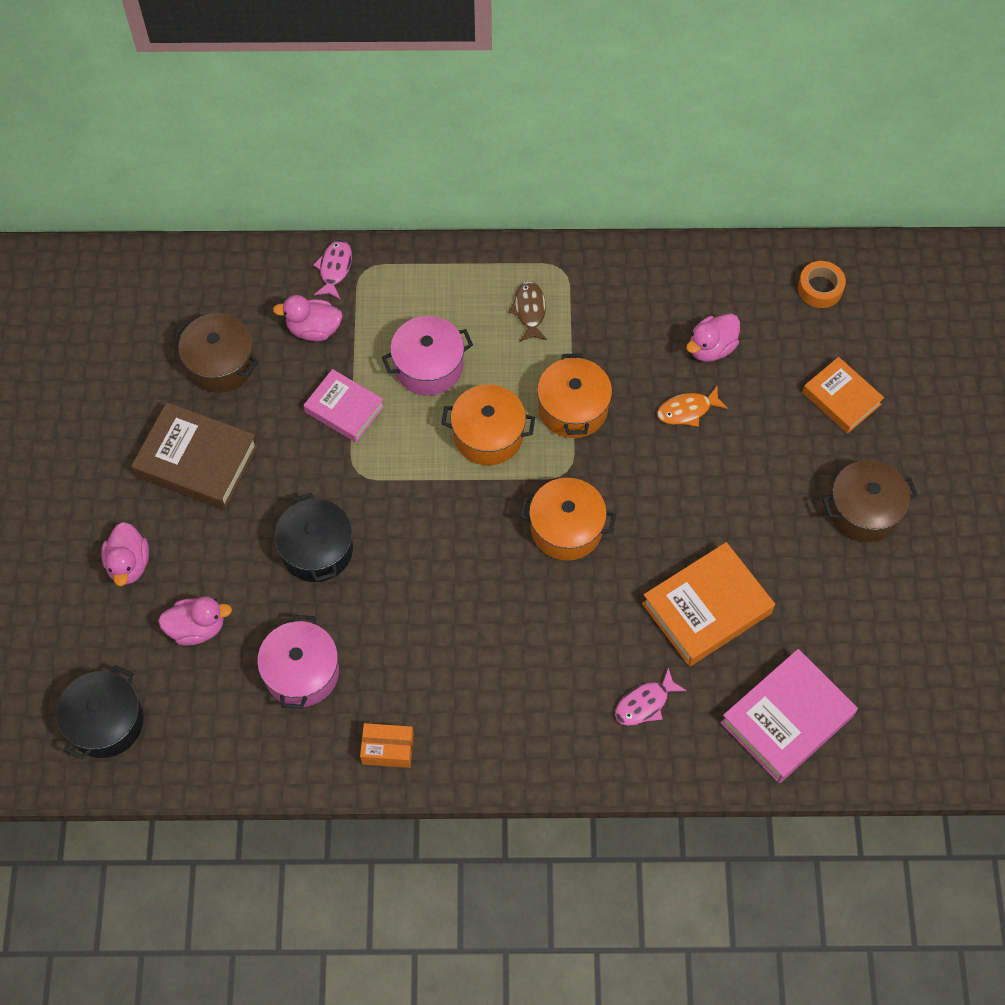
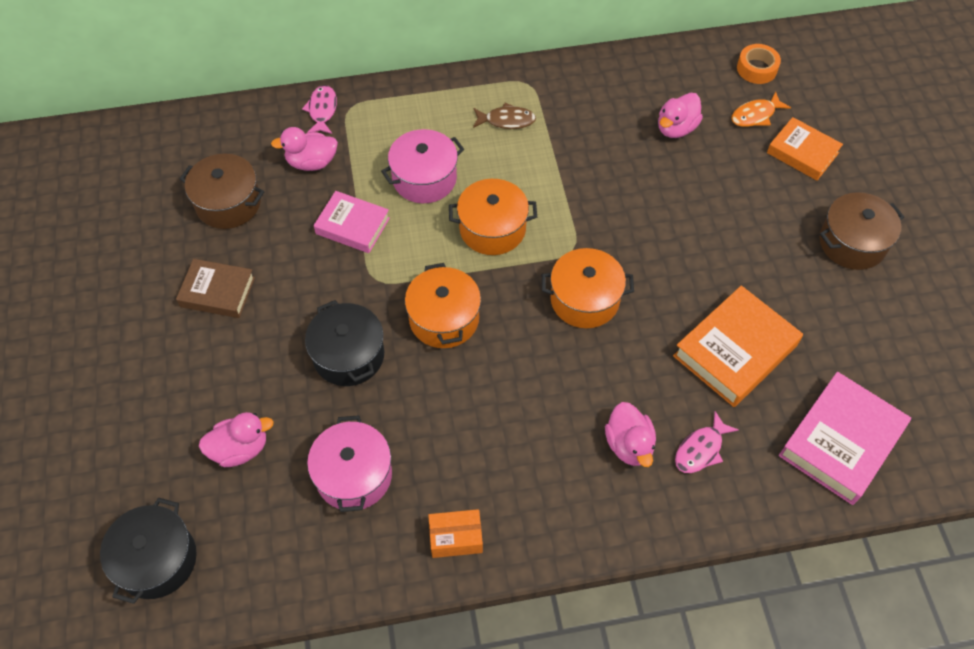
camera: 10 degrees left, 5 degrees down
pink duck [101,522,149,586] -> pink duck moved to [605,402,656,467]
brown book [131,402,258,510] -> brown book [176,259,255,318], size x0.65
brown fish [509,281,547,342] -> brown fish turned 105 degrees clockwise [473,103,536,129]
orange pot [537,353,612,438] -> orange pot moved to [405,263,481,348]
orange fish [657,386,728,427] -> orange fish moved to [731,91,791,127]

